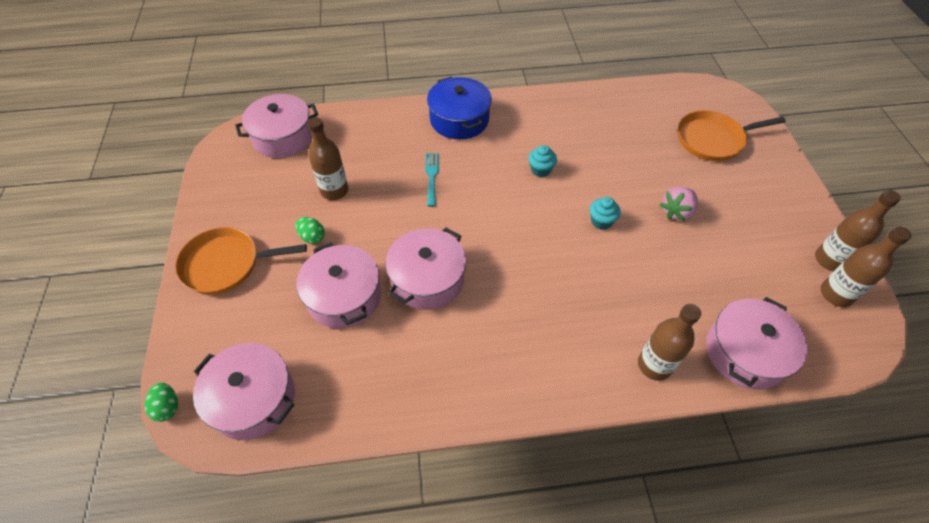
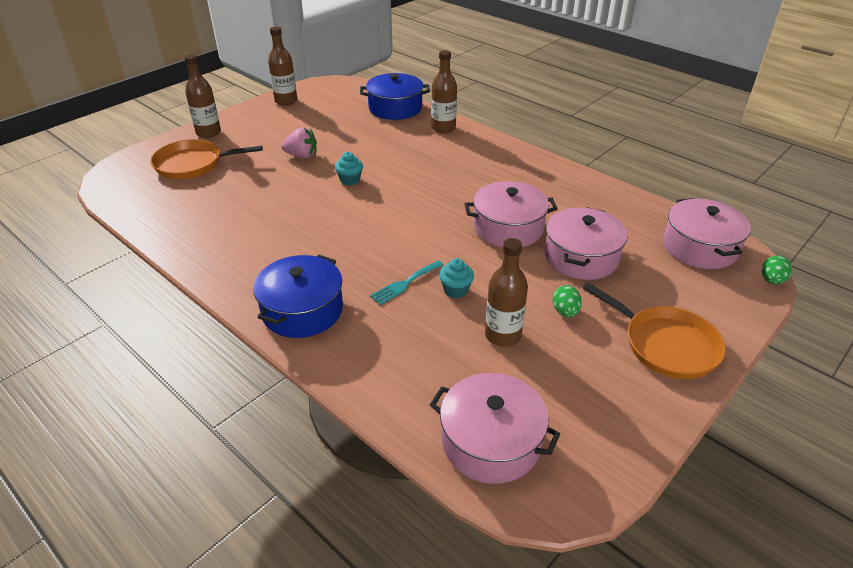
camera: 130 degrees left, 15 degrees down
turquoise cupcake [528,145,557,177] -> turquoise cupcake moved to [439,258,474,298]
orange pan [678,110,786,161] -> orange pan turned 135 degrees clockwise [150,139,263,179]
pink pot [706,297,808,390] -> blue pot [360,73,430,120]
brown bottle [821,226,911,307] -> brown bottle moved to [184,54,221,138]

